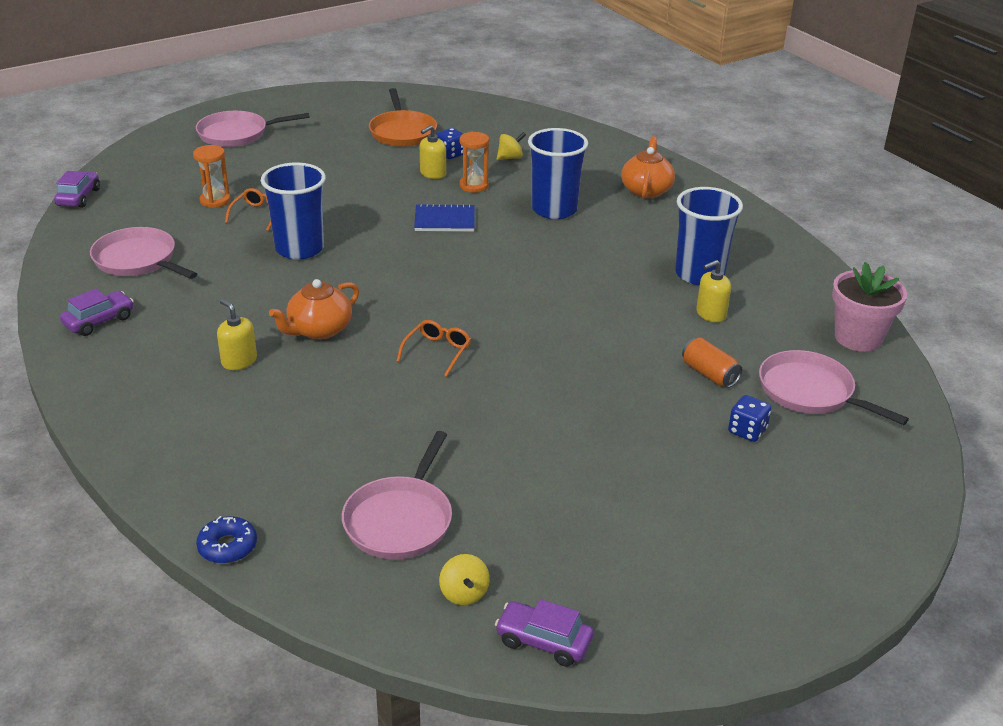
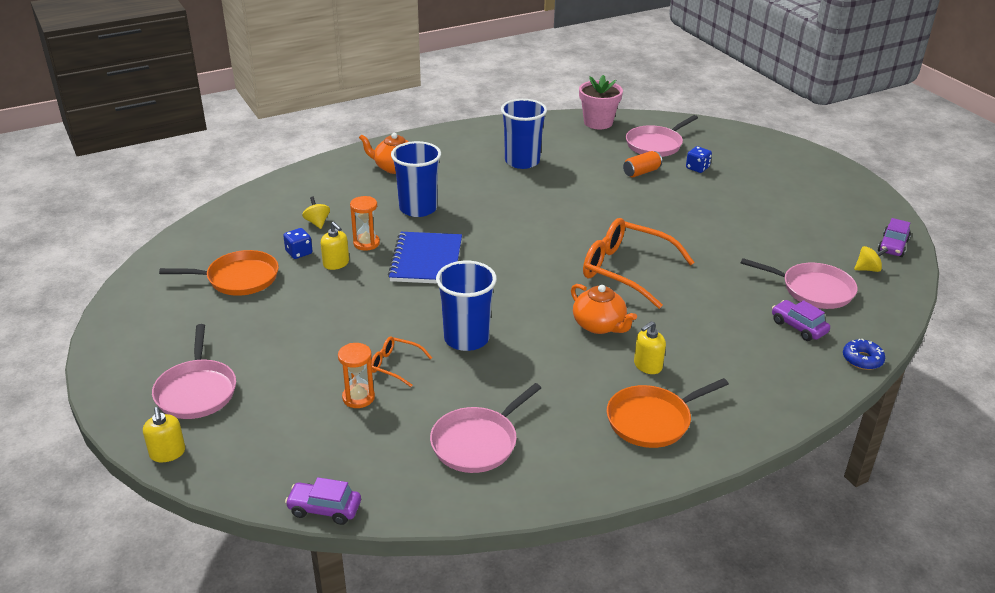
camera: 85 degrees left, 0 degrees up
purple car [60,289,134,336] -> purple car moved to [772,300,830,341]
orange glasses [396,320,471,377] -> orange glasses [583,218,695,309], size x2.10
blue notebook [414,204,475,232] -> blue notebook [388,232,462,283], size x1.55
yellow soap dispenser [696,260,731,322] -> yellow soap dispenser moved to [143,407,185,462]
none -> orange pan [607,378,729,448]

